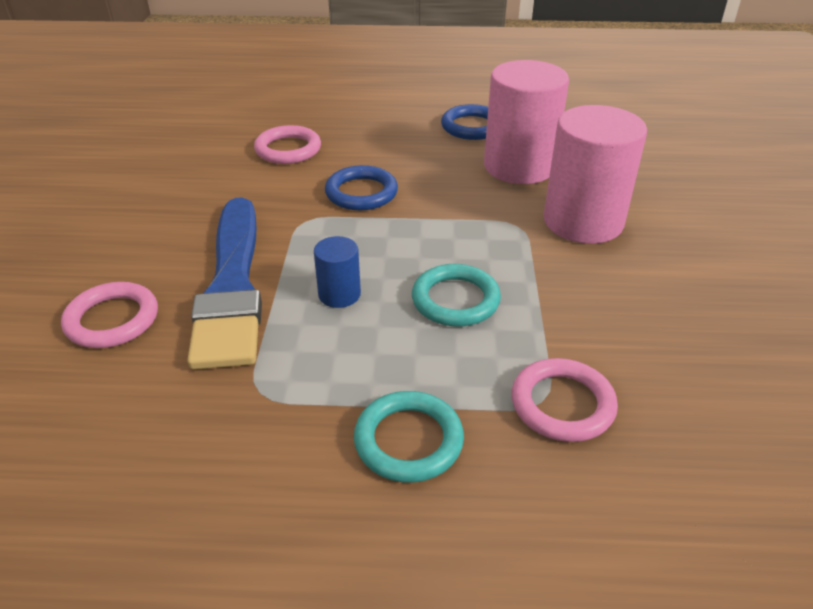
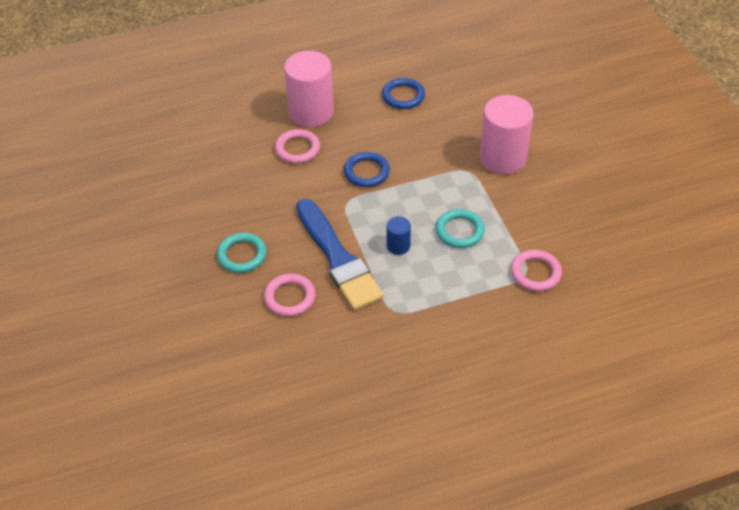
camera: 20 degrees left, 10 degrees up
turquoise ring [354,391,464,482] -> turquoise ring moved to [217,233,267,273]
pink cylinder [484,60,569,184] -> pink cylinder moved to [284,51,334,127]

